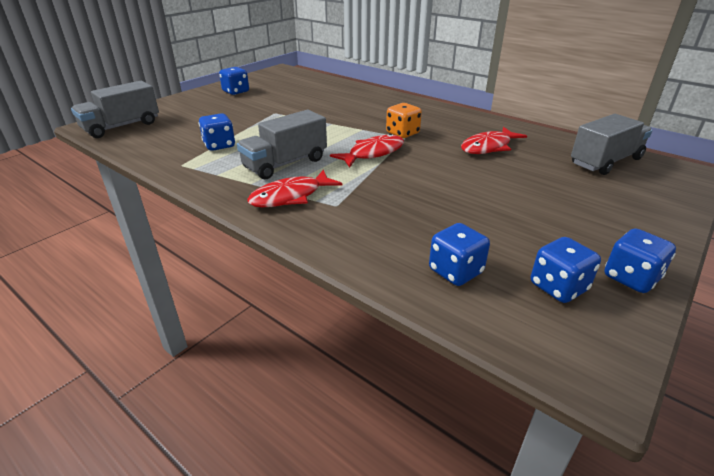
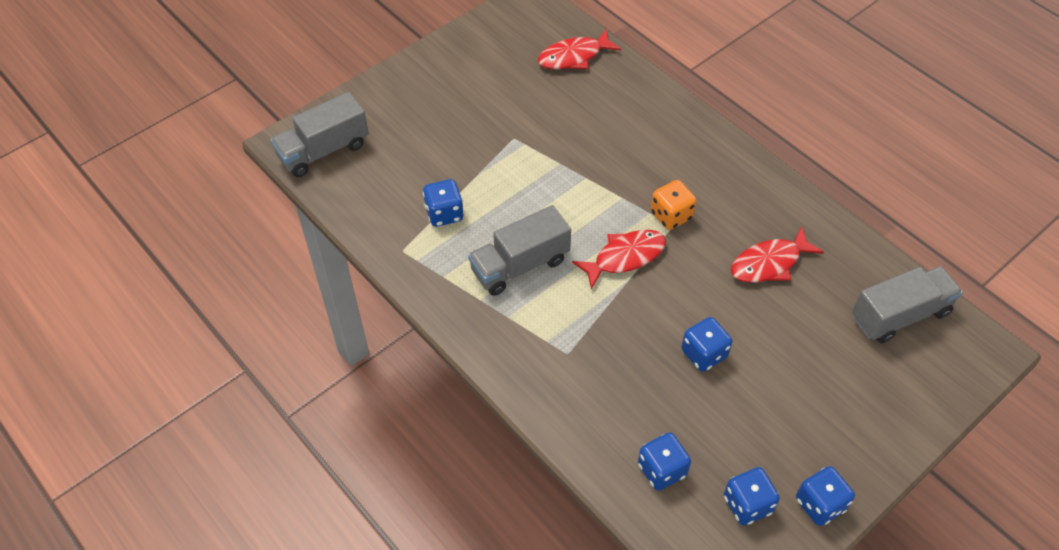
camera: 10 degrees right, 20 degrees up
blue dice [219,67,249,95] -> blue dice moved to [681,317,732,372]
red fish [247,170,343,207] -> red fish moved to [538,29,621,69]

